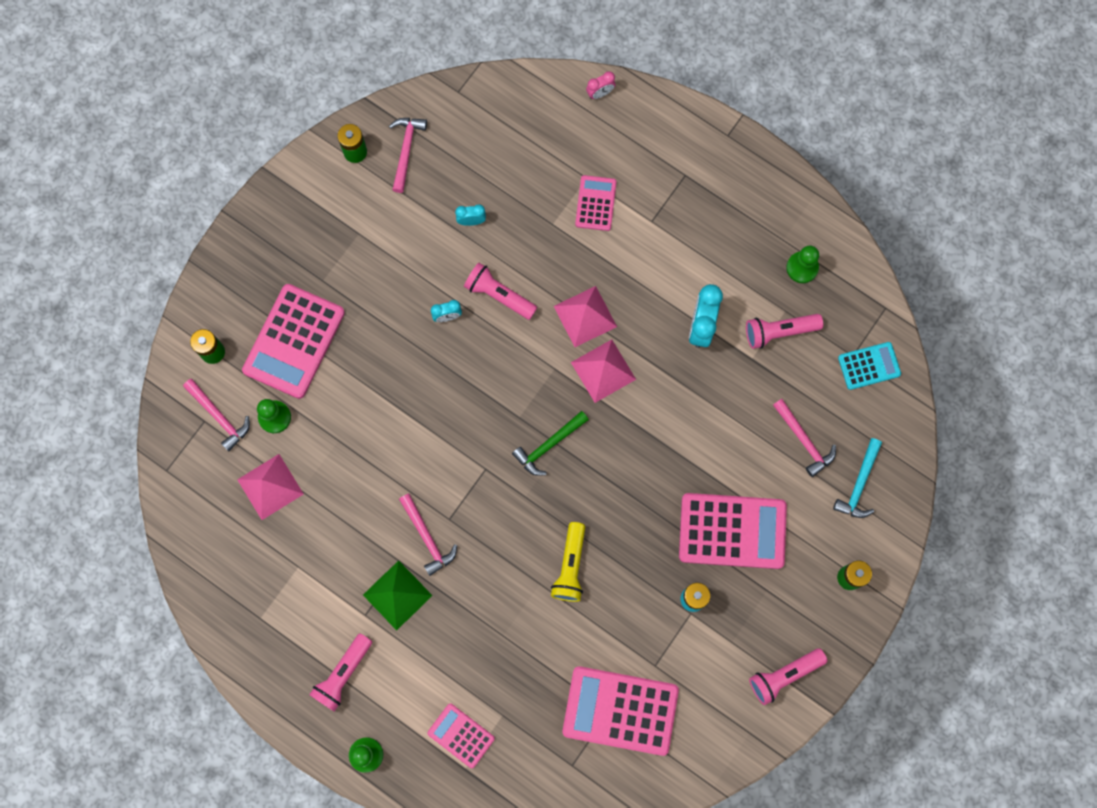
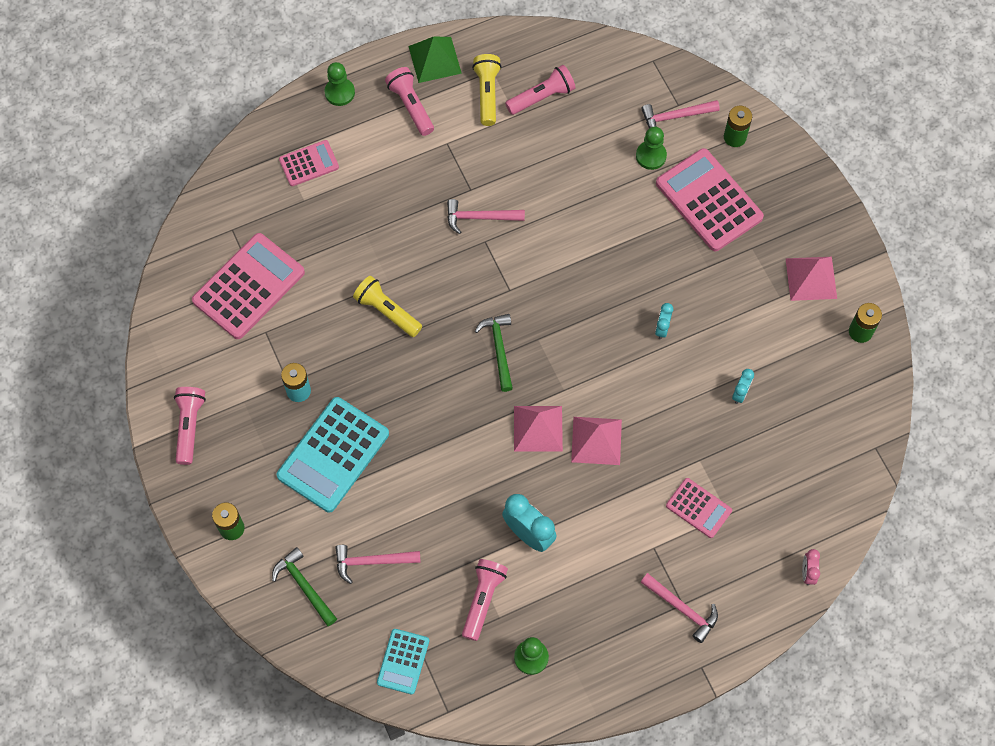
camera: 120 degrees right, 10 degrees down
pink pyramid [237,454,304,520] -> pink pyramid moved to [786,257,837,301]
green pyramid [363,560,433,630] -> green pyramid moved to [408,37,462,83]
pink hammer [389,118,427,193] -> pink hammer moved to [641,573,718,643]
pink flashlight [464,263,538,320] -> pink flashlight moved to [505,65,575,115]
pink calculator [679,493,787,569] -> turquoise calculator [277,397,389,513]
turquoise hammer [833,438,882,518] -> green hammer [272,547,337,626]
none -> yellow flashlight [472,54,502,126]

